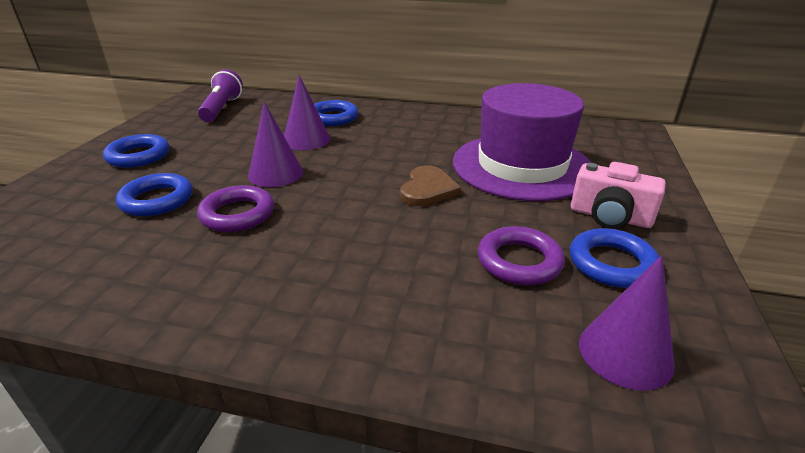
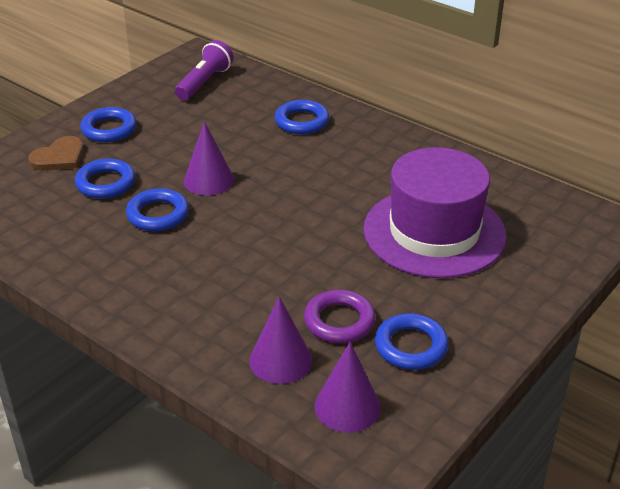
camera: 25 degrees right, 5 degrees up
purple ring [197,185,274,232] -> blue ring [126,188,189,231]
purple cone [284,75,331,150] -> purple cone moved to [249,296,312,384]
brown heart [400,165,461,206] -> brown heart moved to [28,136,84,170]
pink camera [571,162,666,229] -> none

